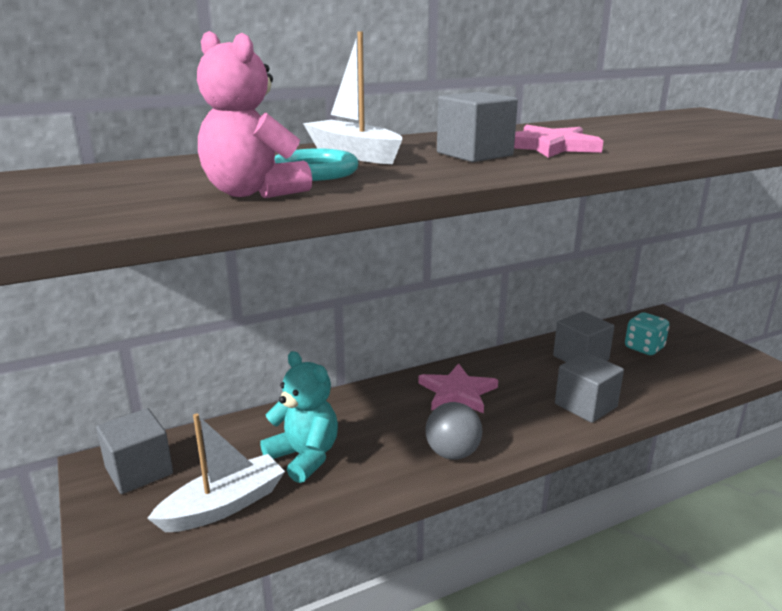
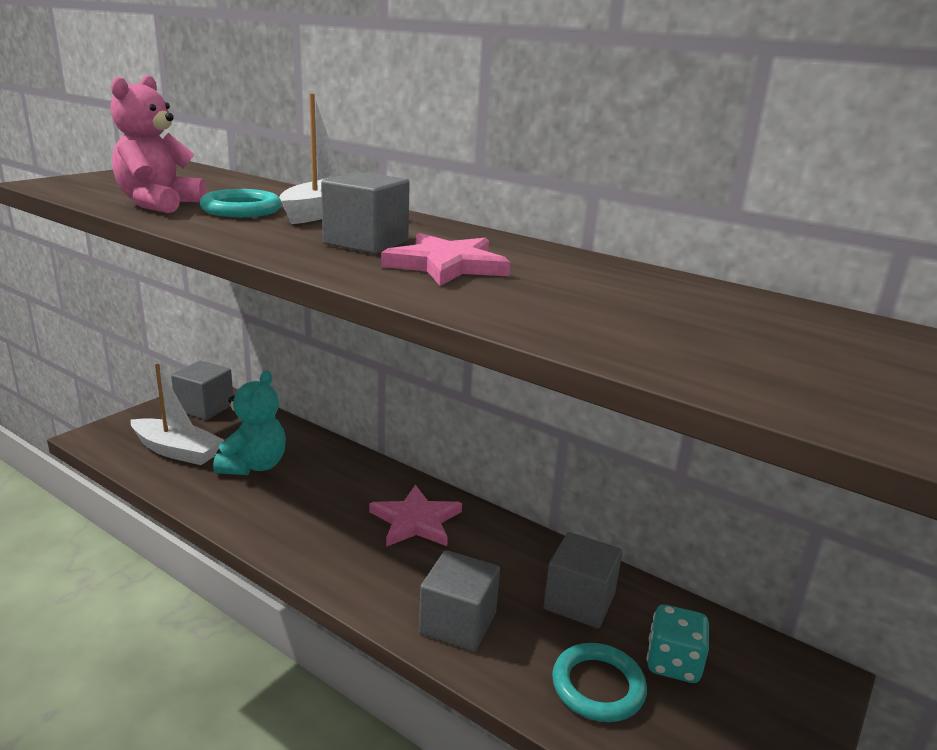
camera: 60 degrees right, 0 degrees up
grey ball [425,402,482,460] -> none
none -> turquoise ring [552,643,647,722]

